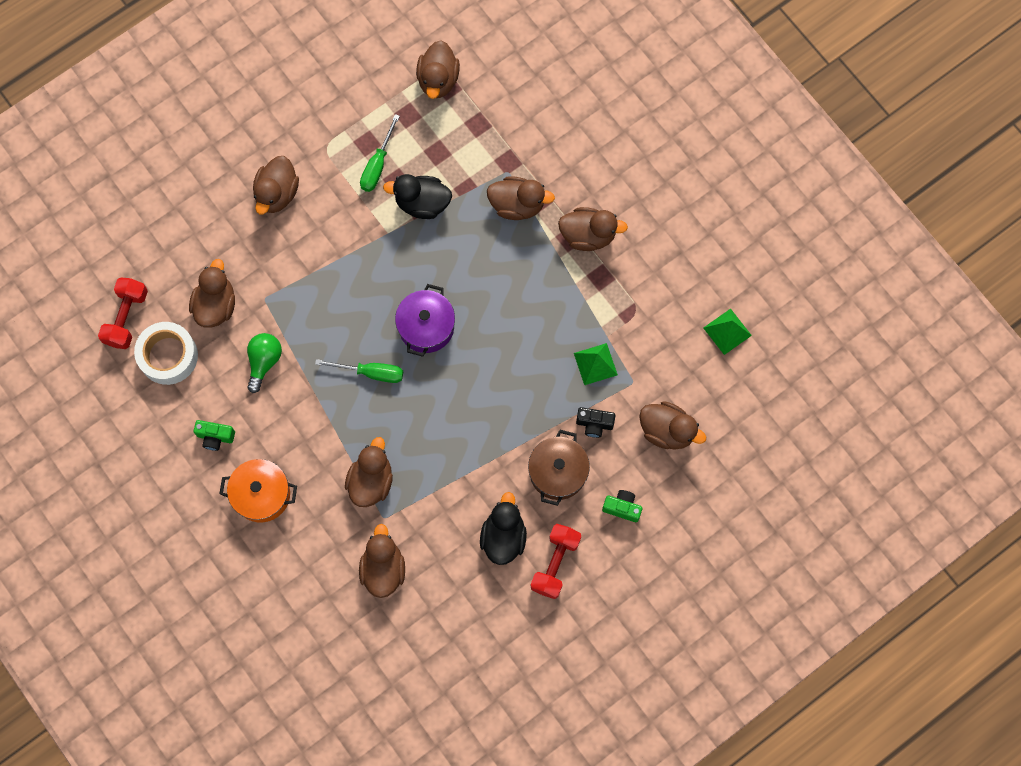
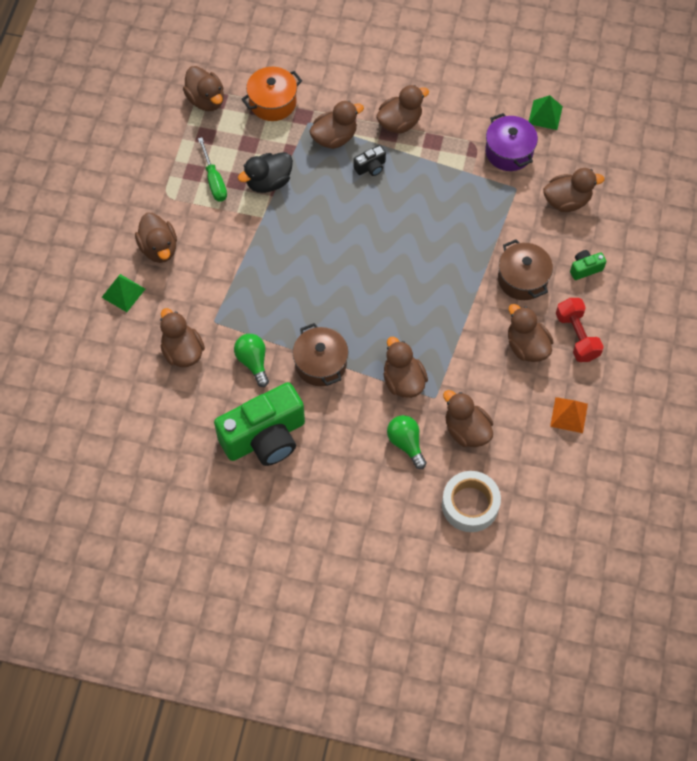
camera: 40 degrees left, 10 degrees down
red dumbbell [98,277,148,349] -> none
white tape [134,322,198,385] -> white tape moved to [442,471,501,532]
green camera [194,420,235,451] -> green camera [214,382,305,466], size x2.46
orange pot [219,459,297,522] -> orange pot moved to [241,67,302,121]
green screwdriver [315,359,403,383] -> none
purple pot [395,284,455,357] -> purple pot moved to [485,113,538,171]
black duck [480,492,527,565] -> brown duck [508,304,553,362]
green pyramid [574,343,618,385] -> green pyramid moved to [102,274,145,312]
black camera [576,407,615,438] -> black camera moved to [354,145,386,176]
none -> brown pot [293,323,348,386]
none -> green light bulb [387,415,427,469]
none -> orange pyramid [550,397,588,433]

